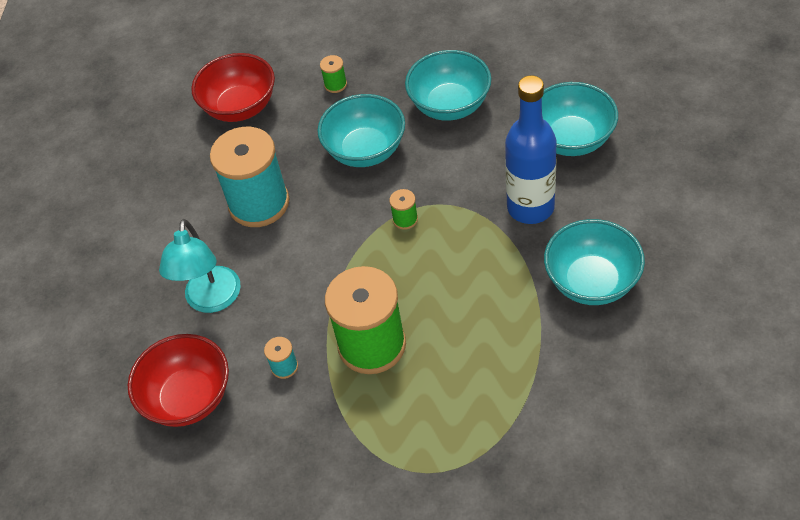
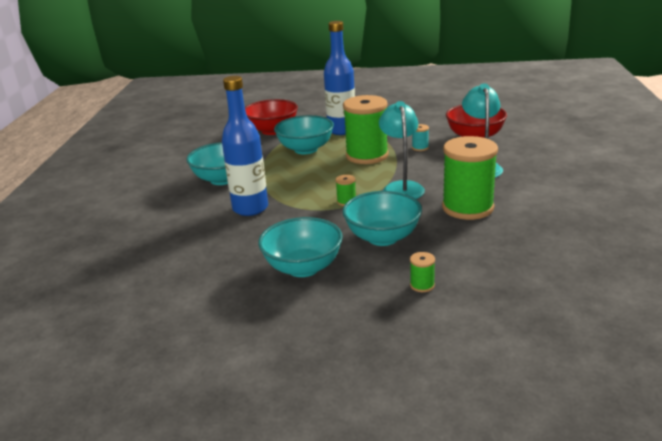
camera: 175 degrees right, 25 degrees down
red bowl [191,53,275,122] -> red bowl moved to [245,99,298,135]
turquoise spool [210,127,289,227] -> green spool [442,136,498,220]
turquoise bowl [542,82,618,156] -> turquoise bowl moved to [274,115,334,154]
none -> blue bottle [324,21,355,135]
none -> turquoise lamp [379,101,425,199]

